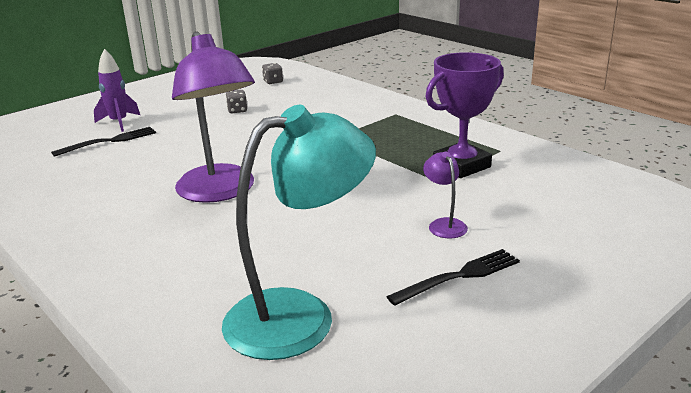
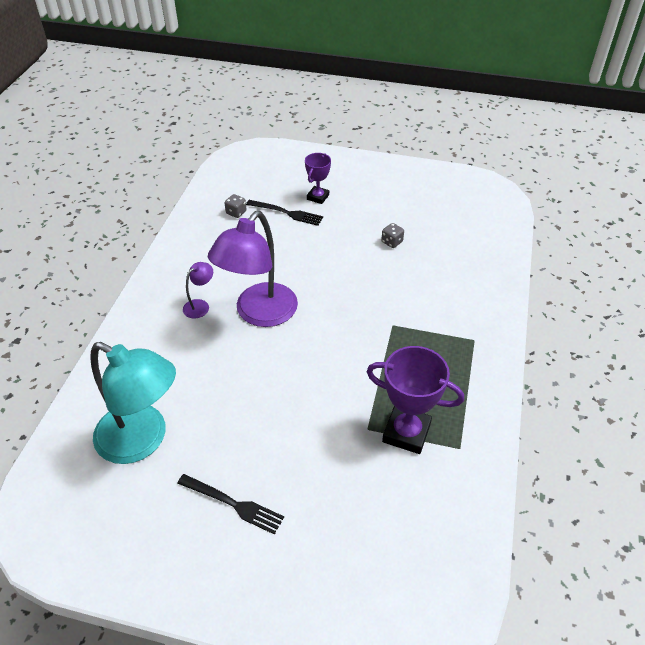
camera: 55 degrees right, 20 degrees up
purple rocket [94,49,140,132] -> purple trophy [305,153,331,204]
grey dice [262,63,283,84] -> grey dice moved to [225,194,246,218]
purple lamp [423,152,468,238] -> purple lamp moved to [183,262,213,319]

